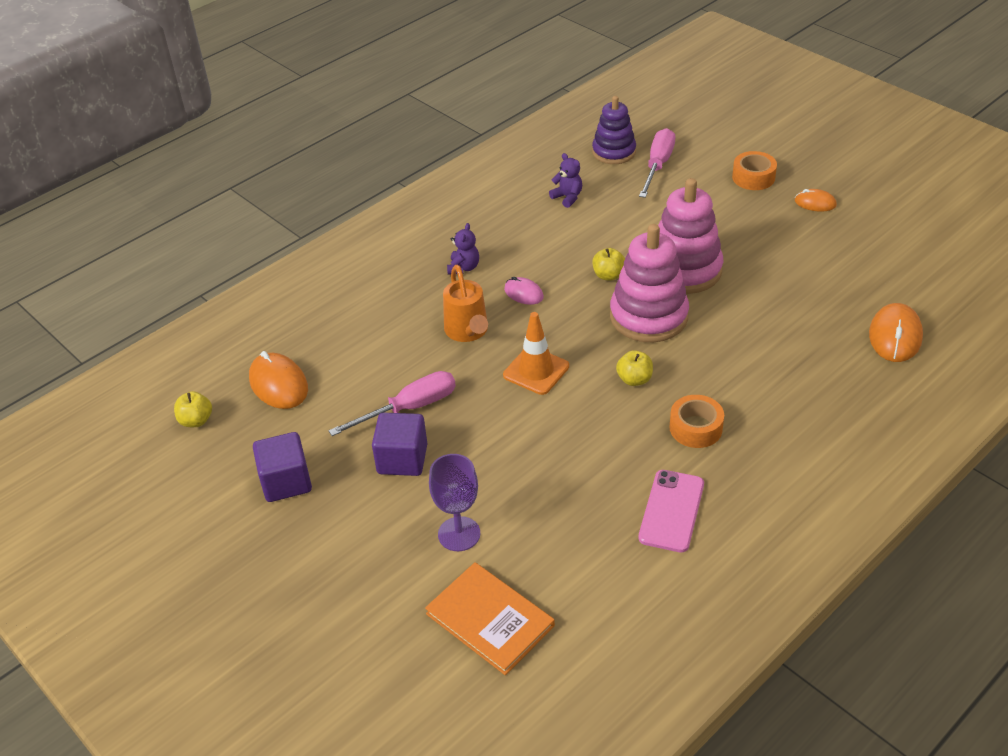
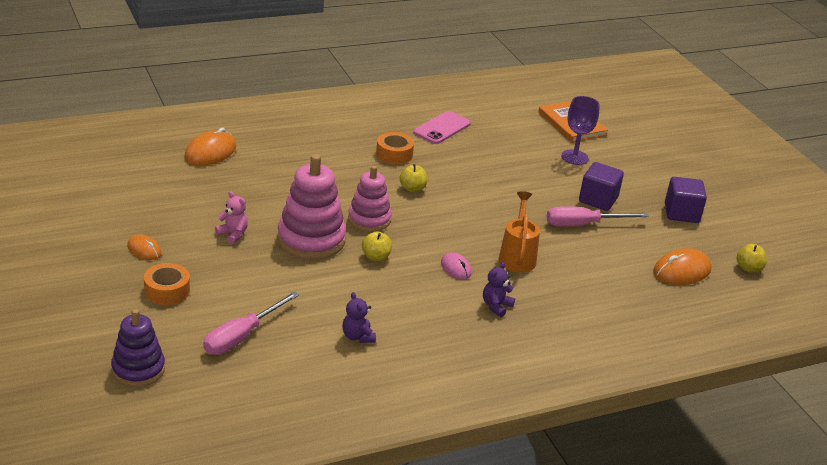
camera: 165 degrees left, 10 degrees down
orange mouse [249,351,308,409] -> orange mouse turned 75 degrees clockwise [653,248,711,285]
orange traffic cone [503,312,569,395] -> none
purple stacking toy [592,96,636,164] -> purple stacking toy moved to [111,309,165,387]
pink stacking toy [610,224,689,342] -> pink stacking toy [348,166,392,232], size x0.66
none -> pink teddy bear [215,191,248,244]

